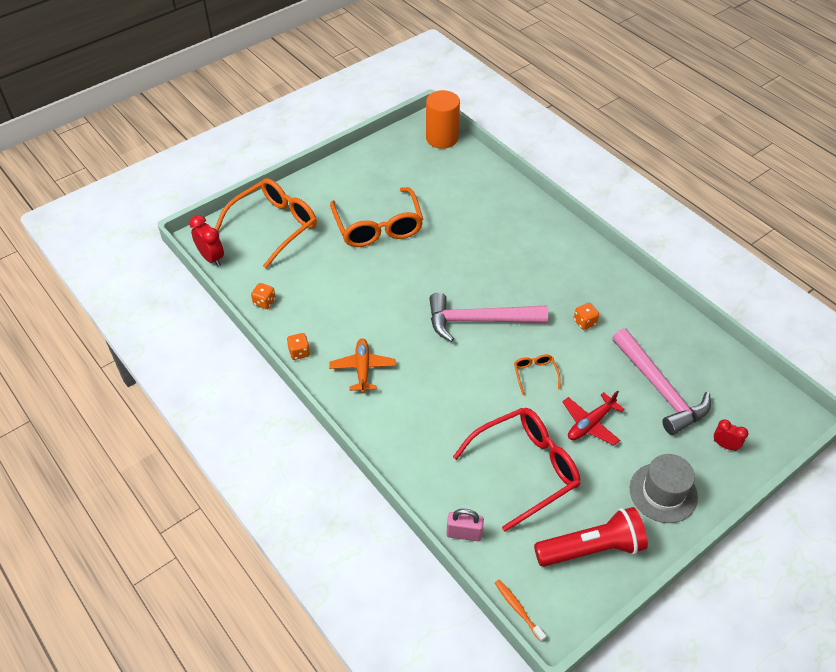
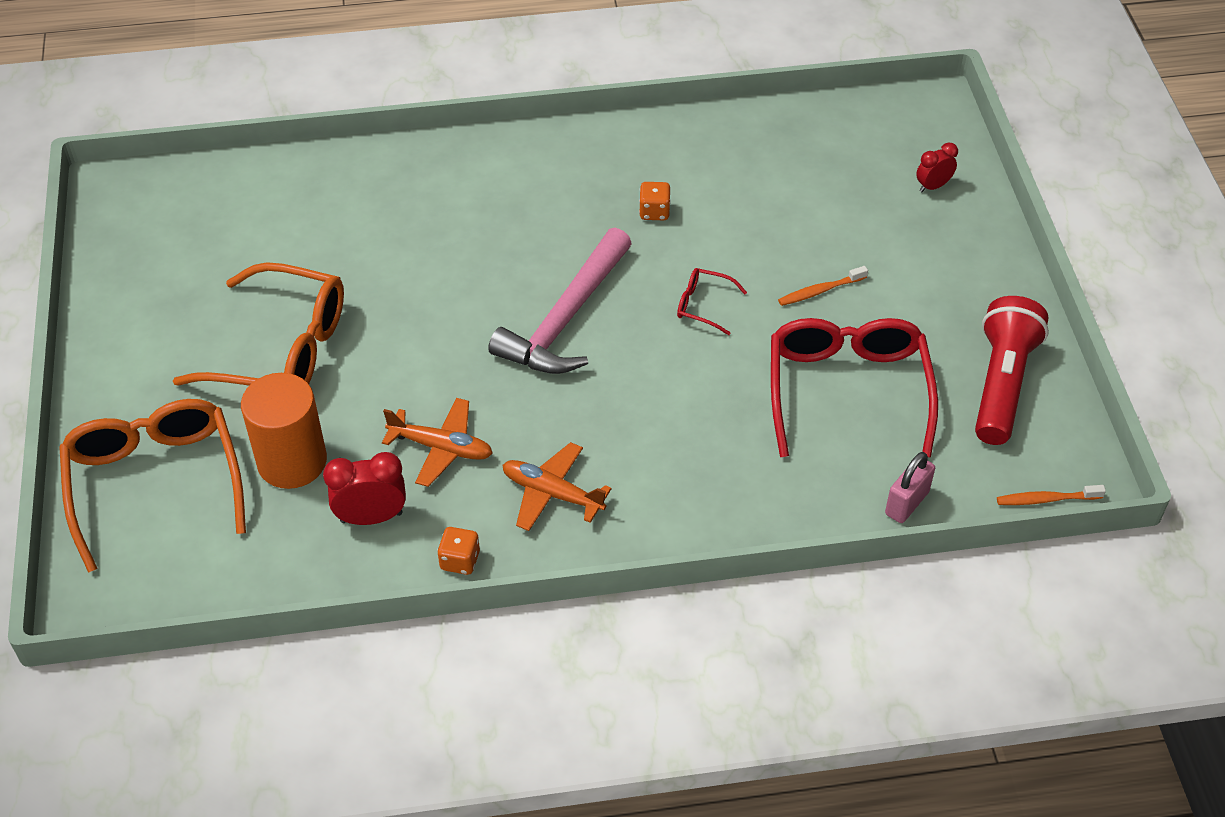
camera: 60 degrees left, 0 degrees up
red clock [189,215,224,267] -> red clock moved to [323,452,406,525]
orange dice [251,283,276,309] -> none
orange cylinder [426,90,460,149] -> orange cylinder moved to [241,373,327,489]
orange glasses [514,354,561,395] -> red glasses [677,268,747,335]
red plane [563,390,624,446] -> orange toothbrush [778,266,868,306]
pink hammer [612,328,711,435] -> none
grey hat [630,454,698,523] -> none
none -> orange plane [382,398,493,487]

